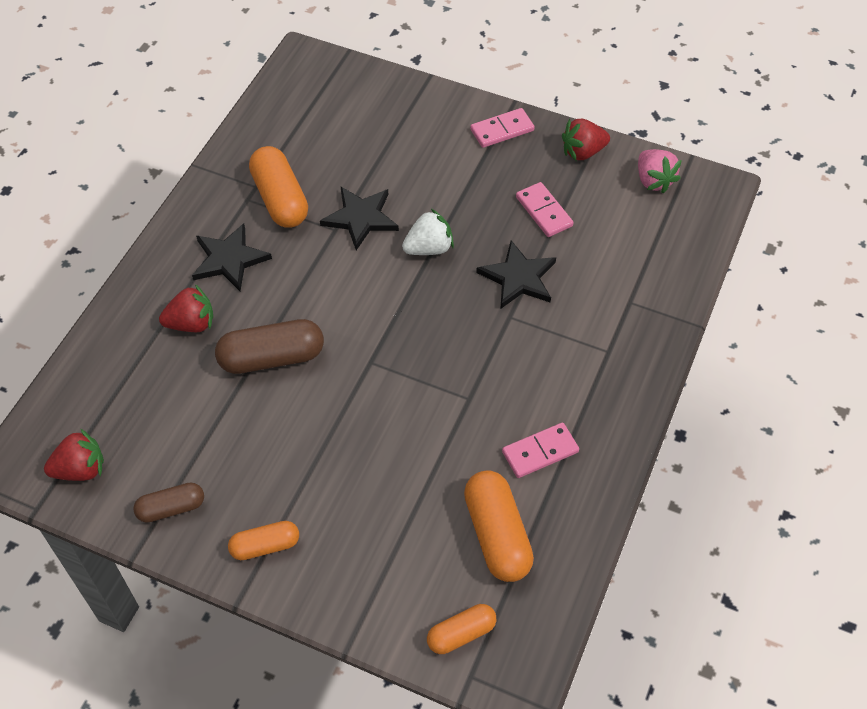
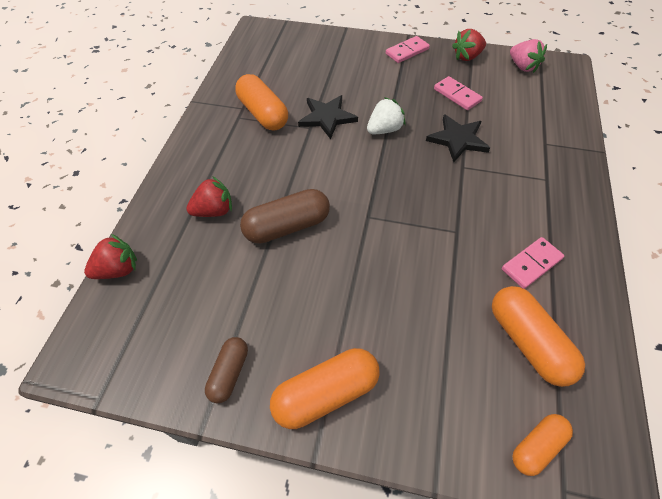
camera: 10 degrees left, 0 degrees up
red strawberry [44,429,104,481] -> red strawberry moved to [84,234,137,279]
brown capsule [133,482,204,523] -> brown capsule turned 45 degrees counterclockwise [205,337,248,403]
black star [192,223,272,291] -> none
orange capsule [228,521,299,560] -> orange capsule [270,348,380,429], size x1.66

